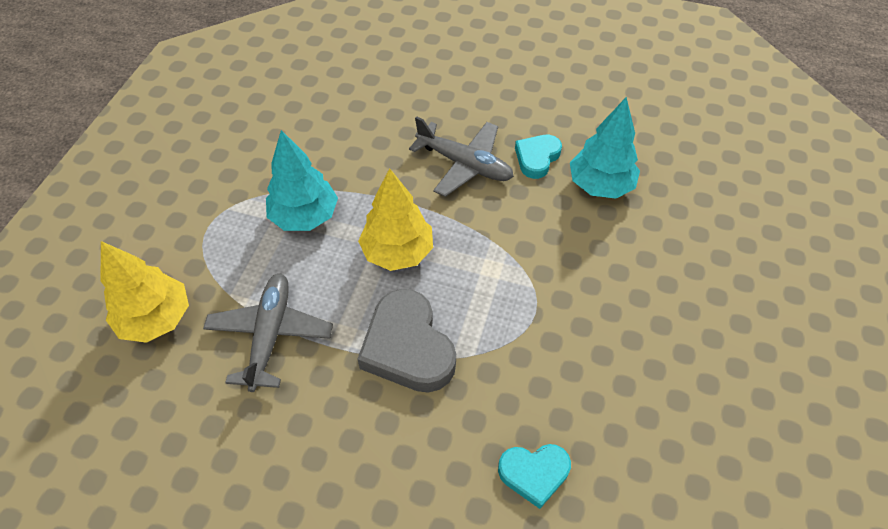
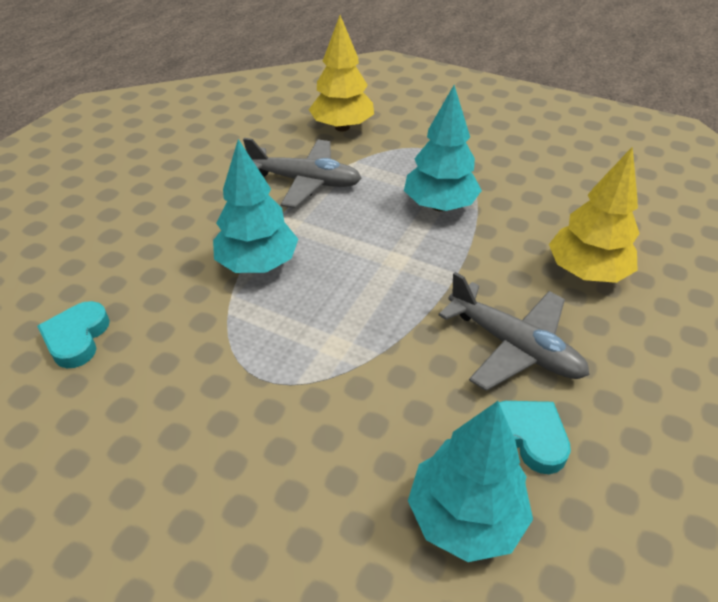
camera: 100 degrees right, 10 degrees down
grey heart [357,289,456,393] -> turquoise tree [213,139,298,273]
yellow tree [358,168,433,271] -> yellow tree moved to [549,146,640,283]
grey plane [409,116,514,197] -> grey plane turned 90 degrees counterclockwise [438,272,589,391]

